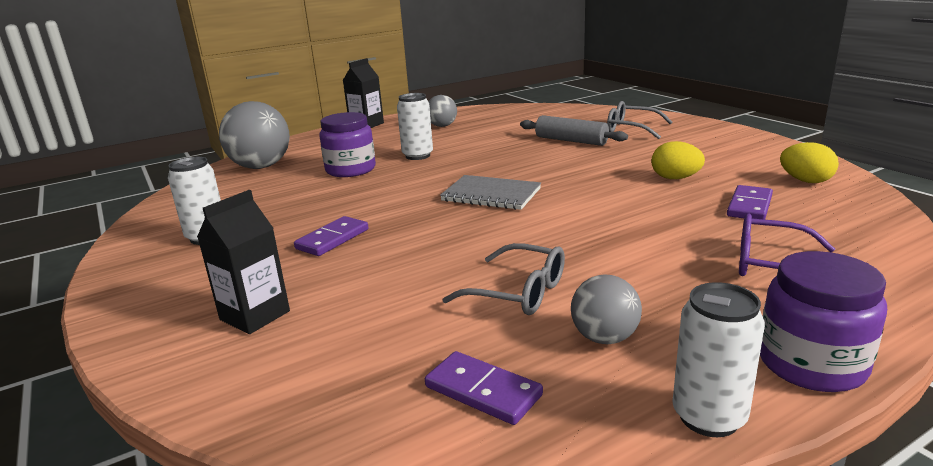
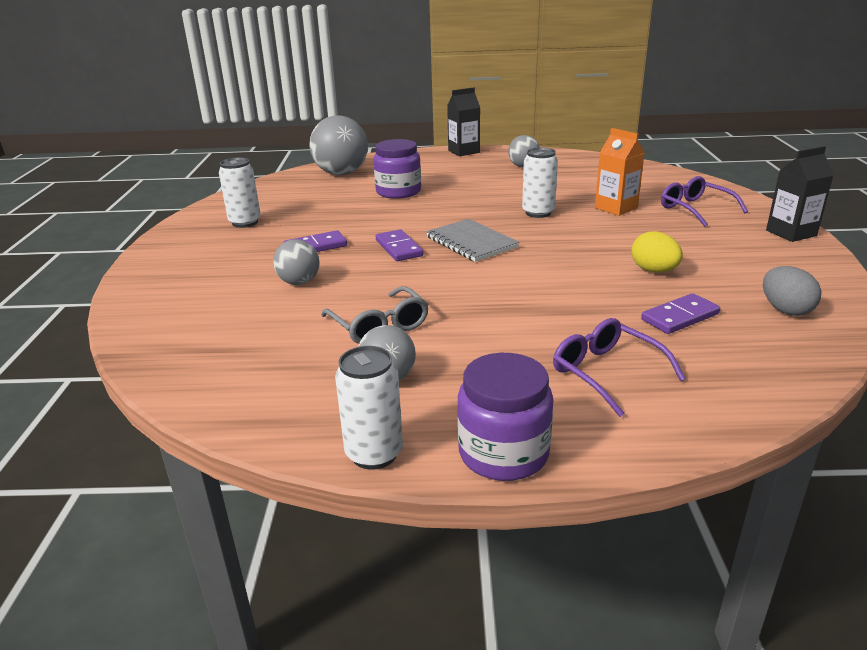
camera: 30 degrees right, 5 degrees up
black carton [197,190,290,334] -> black carton moved to [766,146,834,242]
white can [397,93,433,160] -> white can moved to [522,147,558,218]
purple domino [425,351,543,425] -> purple domino moved to [376,229,423,261]
grey rolling pin [520,115,628,146] -> orange carton [595,128,645,216]
grey glasses [607,101,672,139] -> purple glasses [661,176,748,227]
yellow egg [780,142,839,183] -> grey egg [763,266,822,316]
none -> grey ball [273,239,320,285]

